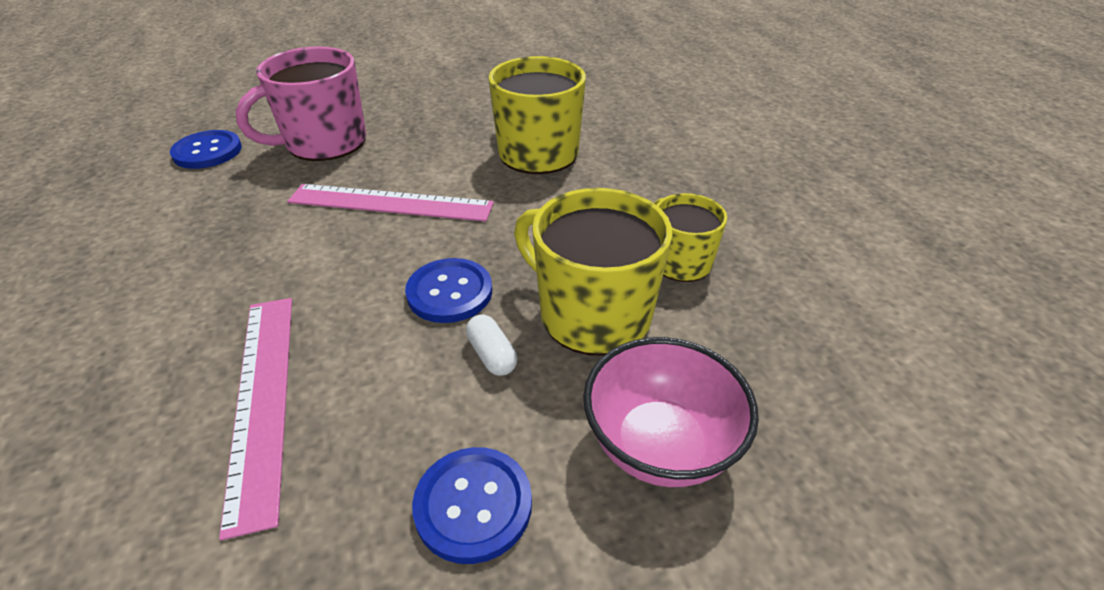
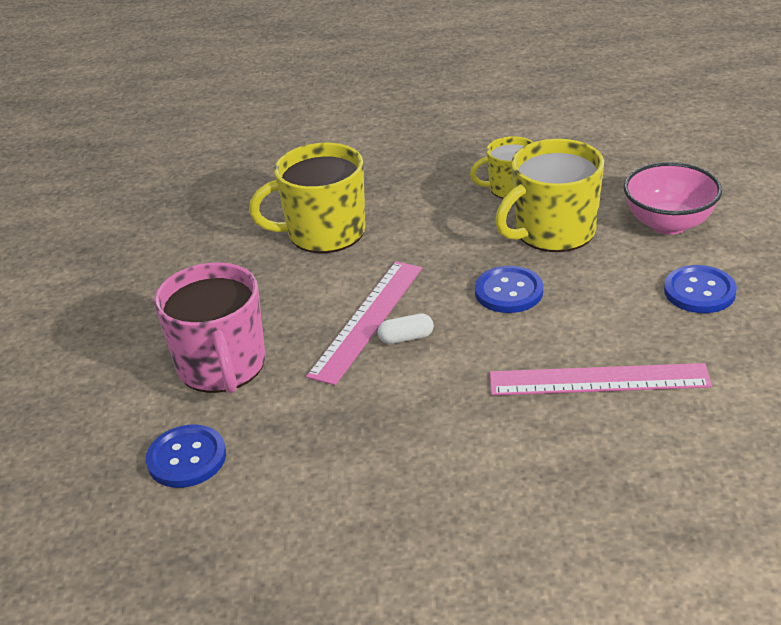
camera: 70 degrees left, 5 degrees down
white capsule [466,314,517,376] -> white capsule moved to [378,314,434,344]

